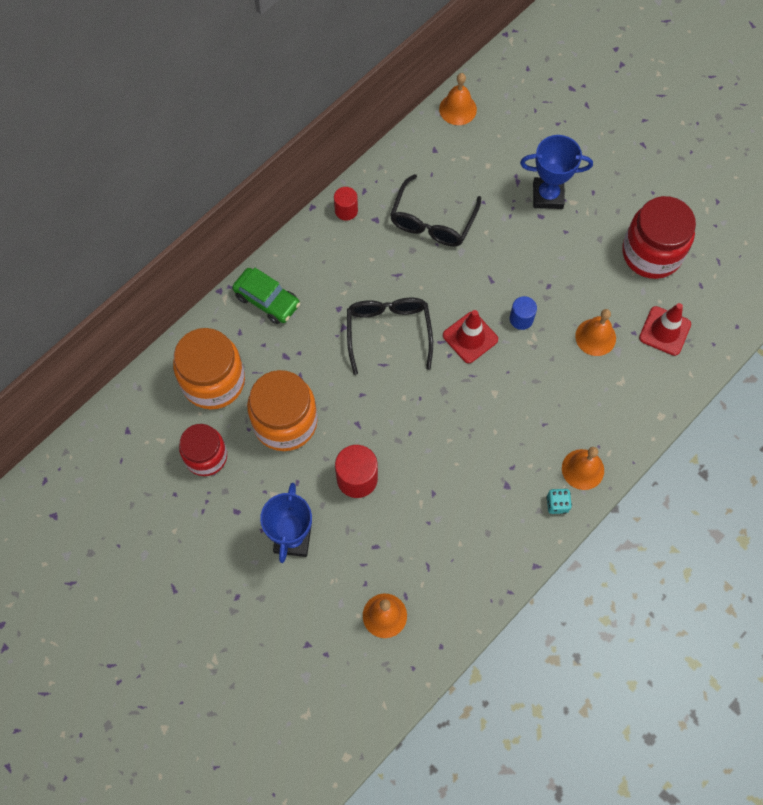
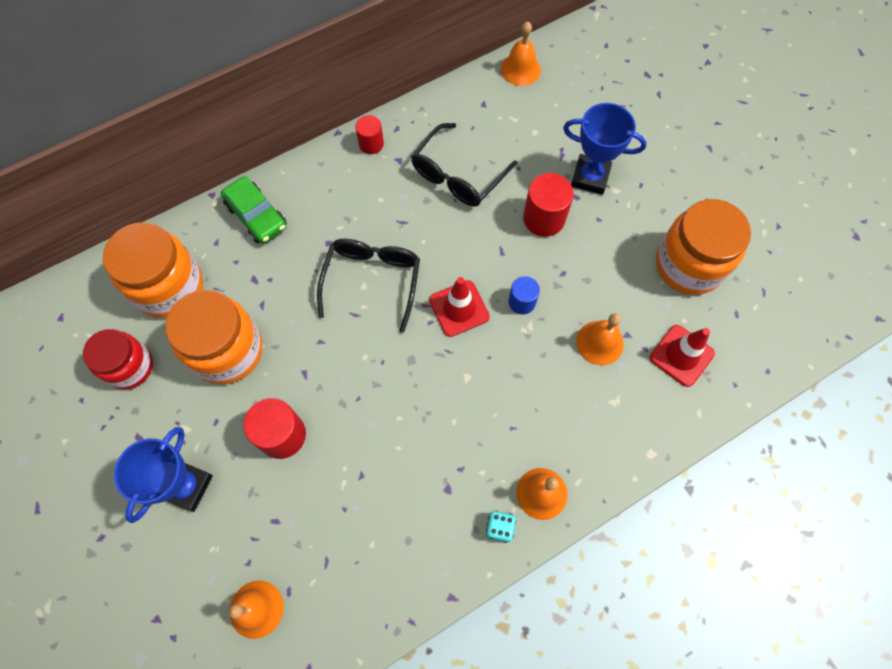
camera: 15 degrees right, 0 degrees up
red jar [622,196,696,279] -> orange jar [656,199,751,295]
none -> red cylinder [523,173,574,237]

